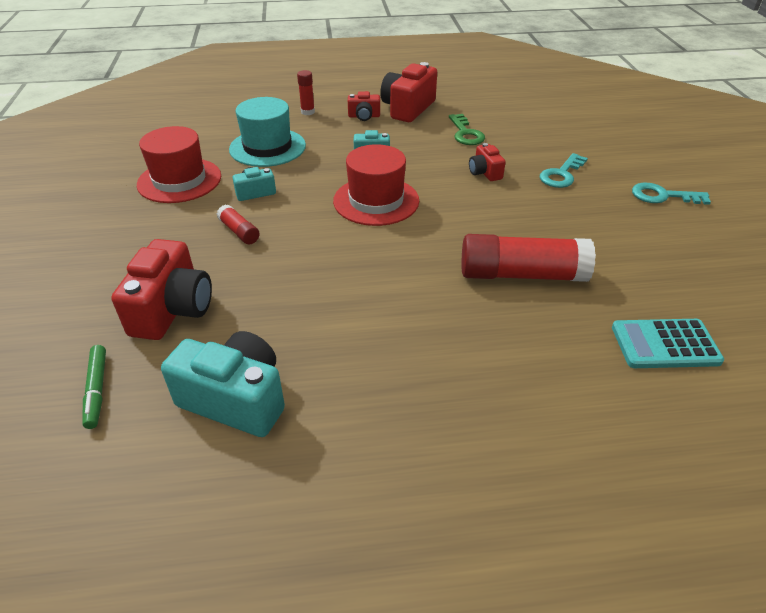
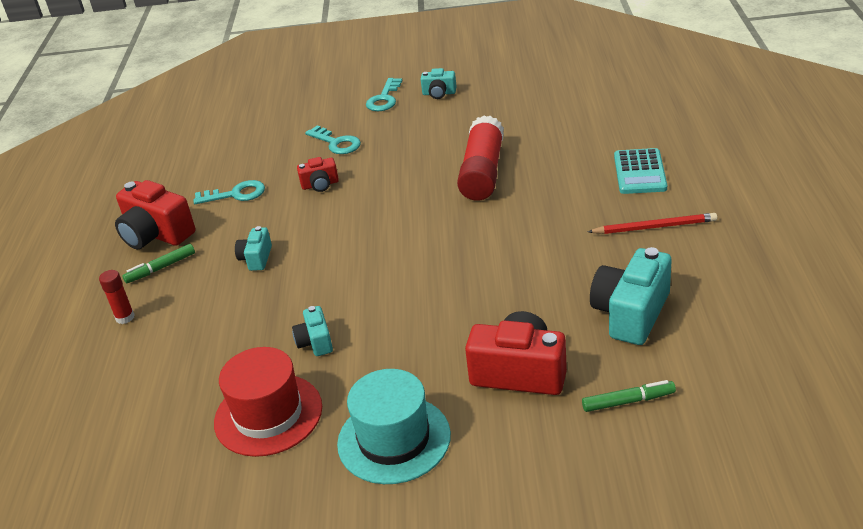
camera: 80 degrees left, 5 degrees down
red glue stick [217,205,259,244] -> none
turquoise hat [229,97,306,167] -> turquoise hat moved to [337,369,451,484]
red hat [333,144,419,226] -> none
red camera [348,91,380,121] -> green marker [122,244,195,283]
green key [449,114,485,145] -> turquoise key [193,180,265,204]
turquoise calculator [612,319,724,368] -> turquoise calculator moved to [614,148,667,194]
none -> turquoise camera [421,68,457,99]
none -> red pencil [588,213,717,234]

